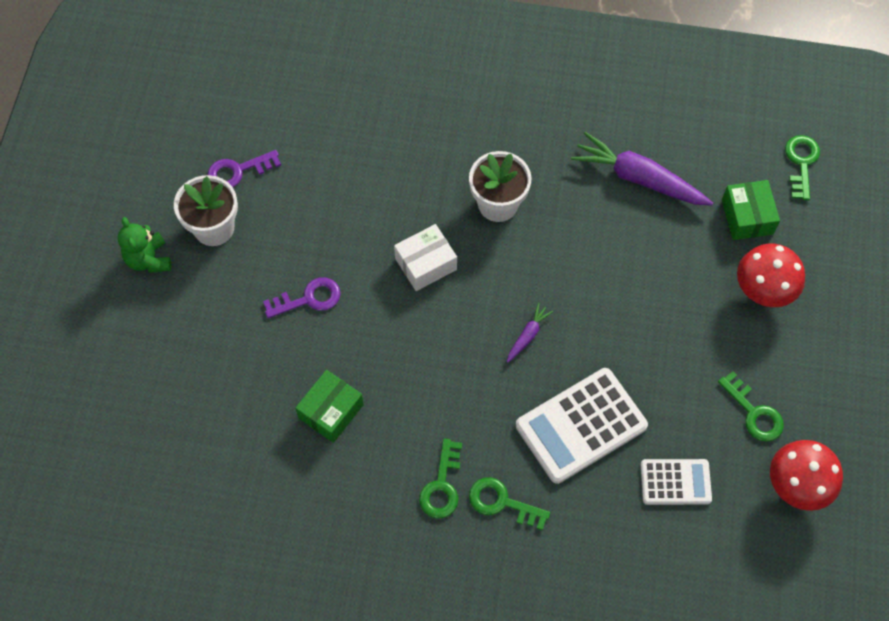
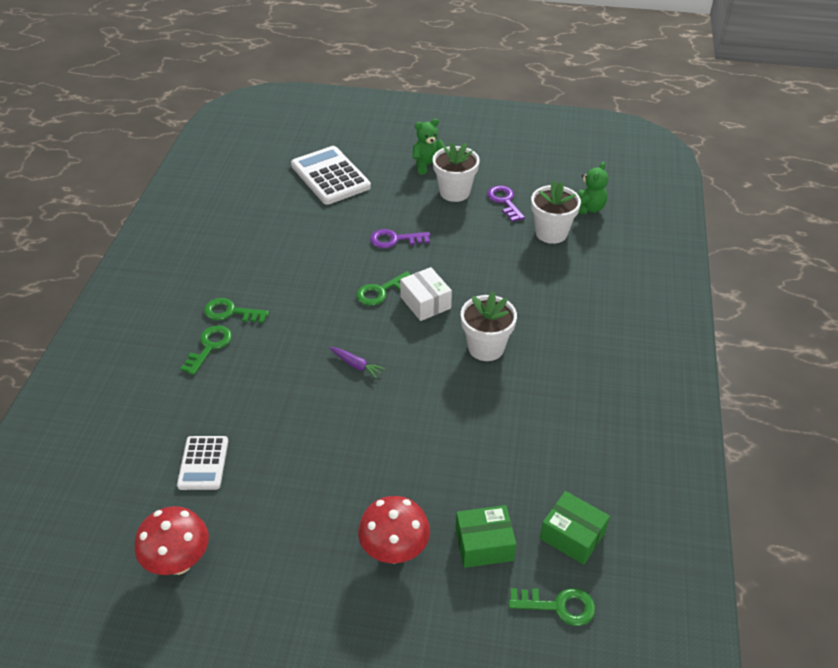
camera: 90 degrees right, 20 degrees down
purple key [263,277,340,318] -> purple key turned 105 degrees clockwise [370,229,430,248]
green box [295,370,364,443] -> green box moved to [540,491,610,565]
white calculator [516,368,648,484] -> white calculator moved to [291,146,371,205]
purple carrot [571,132,713,206] -> none
green key [718,371,784,442] -> green key moved to [356,271,411,306]
none -> white flower pot [531,180,581,244]
none -> green teddy bear [577,162,608,214]

